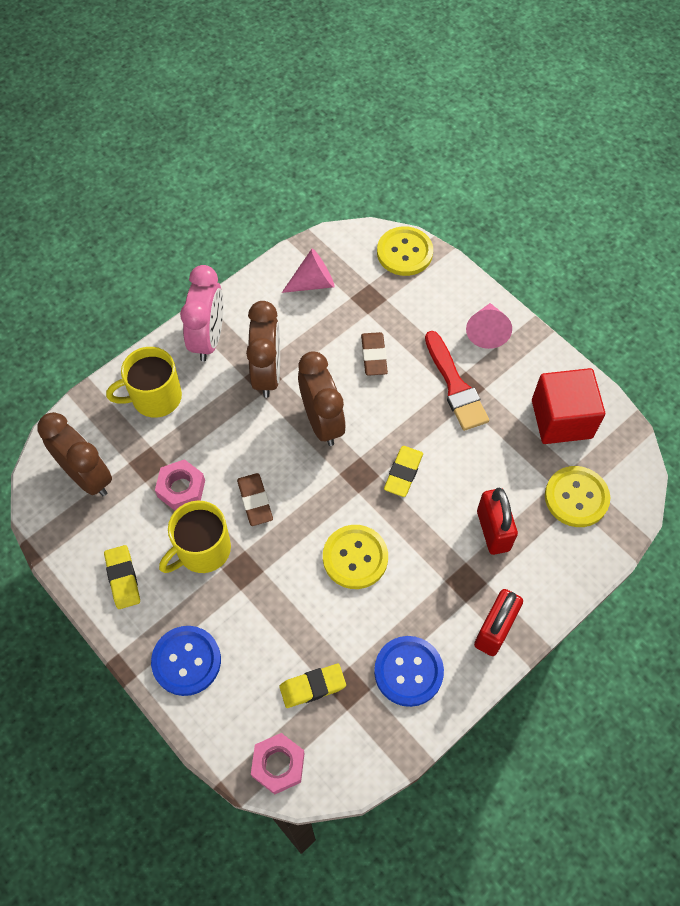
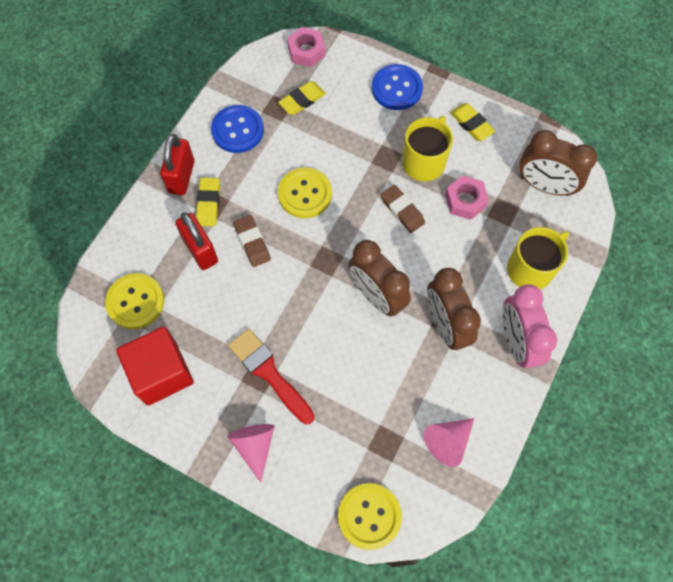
camera: 160 degrees right, 5 degrees up
brown eraser [361,332,388,376] -> brown eraser moved to [233,215,271,267]
yellow eraser [384,446,423,497] -> yellow eraser moved to [196,178,220,226]

